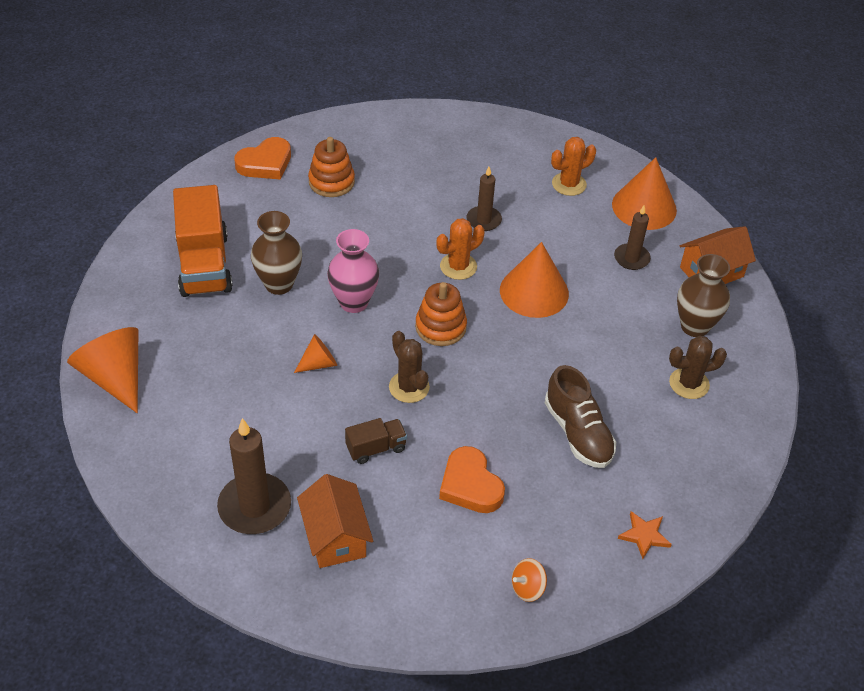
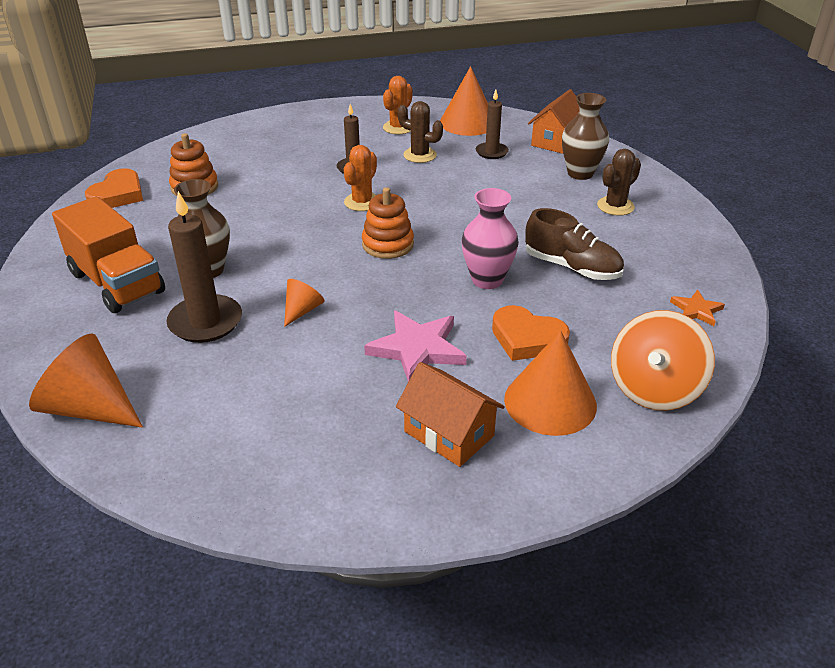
camera: 30 degrees left, 10 degrees down
brown candle [217,418,291,534] -> brown candle moved to [166,191,242,343]
pink vase [327,229,379,313] -> pink vase moved to [461,188,519,289]
brown truck [345,418,407,464] -> pink star [364,311,467,382]
brown cactus [389,331,430,403] -> brown cactus moved to [397,101,443,163]
orange cone [500,242,569,318] -> orange cone moved to [504,330,597,436]
orange spinning top [512,558,547,602] -> orange spinning top [611,310,715,411], size x2.15

